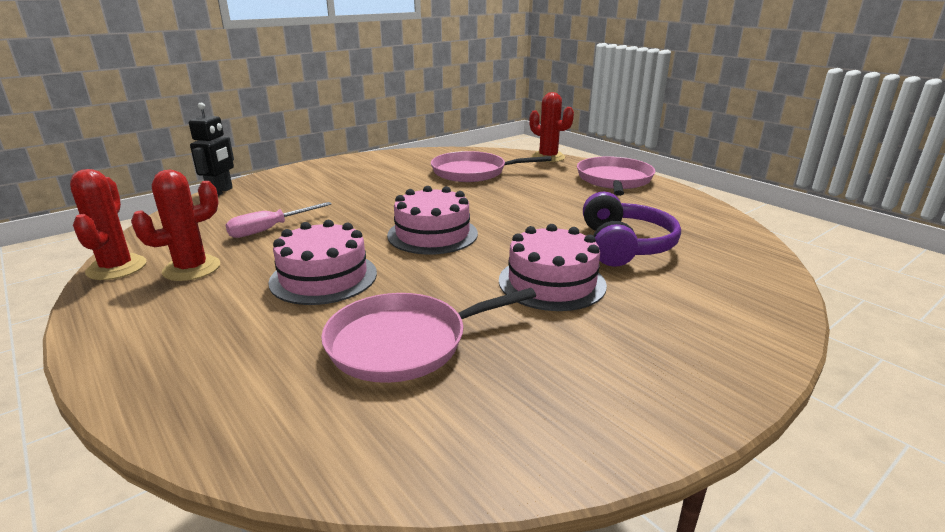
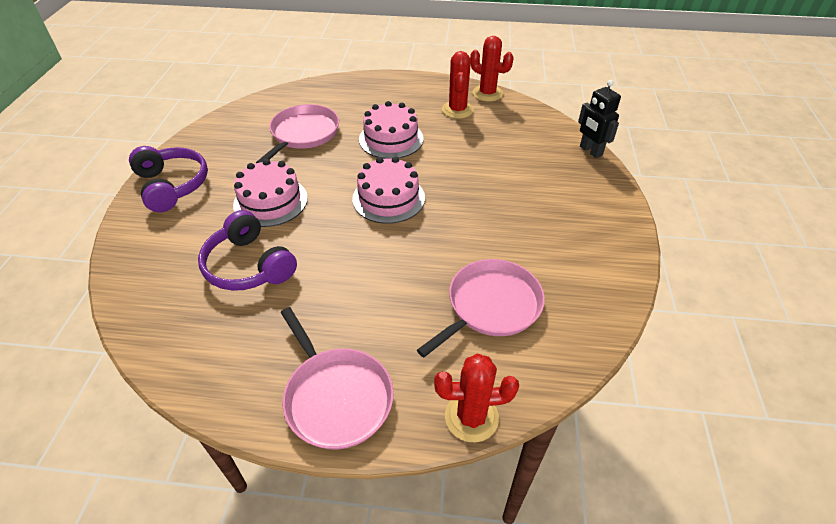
camera: 135 degrees right, 20 degrees up
pink screwdriver [225,202,332,238] -> none
none -> purple headphones [129,146,208,212]

